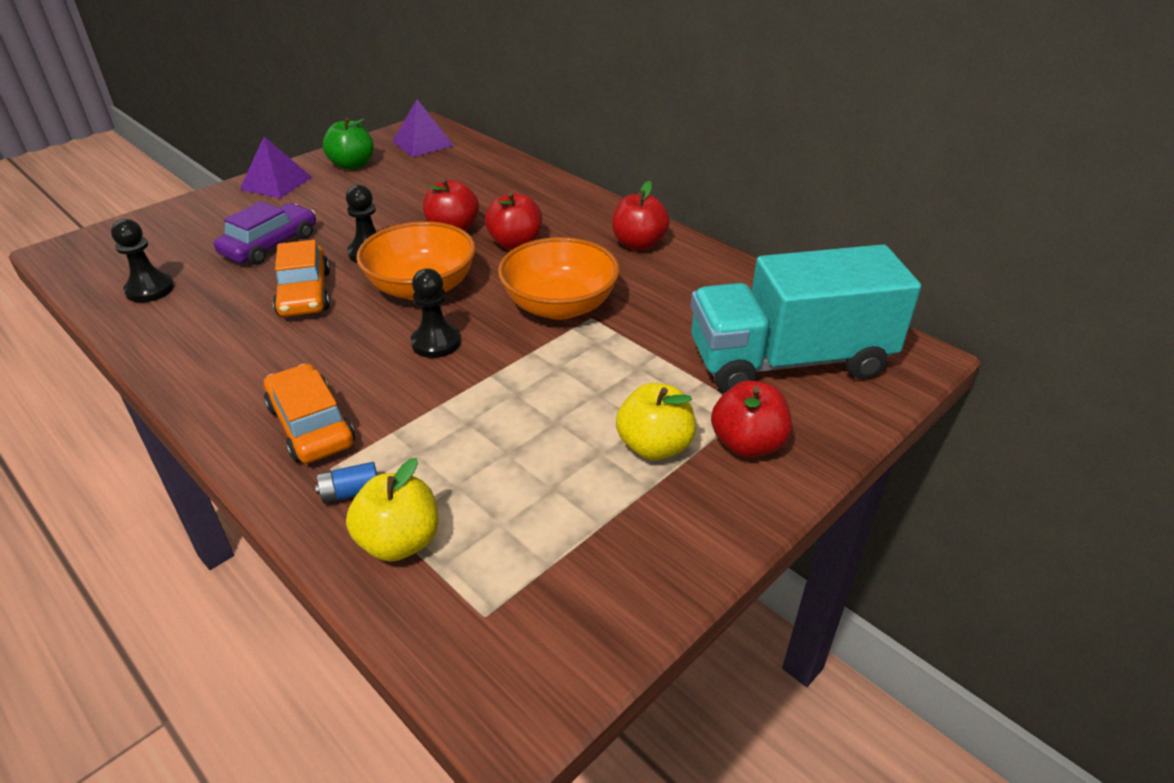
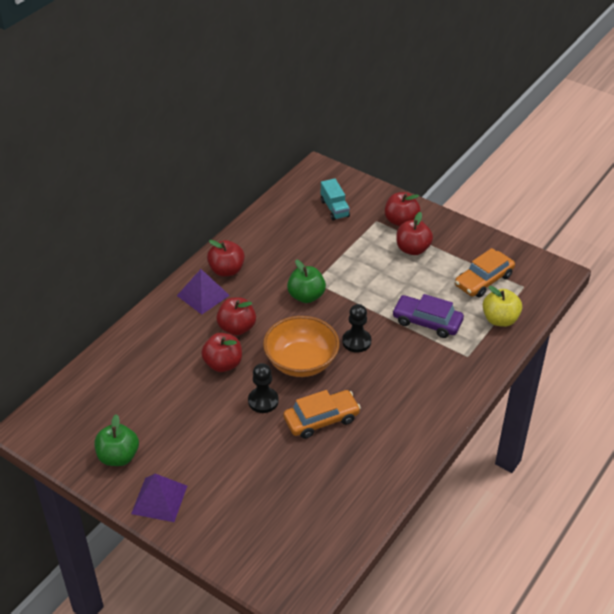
camera: 100 degrees left, 5 degrees up
black pawn [111,219,174,303] -> none
purple car [214,201,316,265] -> purple car moved to [392,294,464,338]
orange car [264,364,355,463] -> orange car moved to [455,248,515,298]
blue battery [315,462,377,504] -> none
purple pyramid [392,99,454,157] -> purple pyramid moved to [177,269,230,315]
orange bowl [498,237,620,320] -> green apple [287,259,326,303]
yellow apple [616,383,696,460] -> red apple [396,212,433,255]
turquoise truck [691,244,921,393] -> turquoise truck [321,178,350,221], size x0.42

